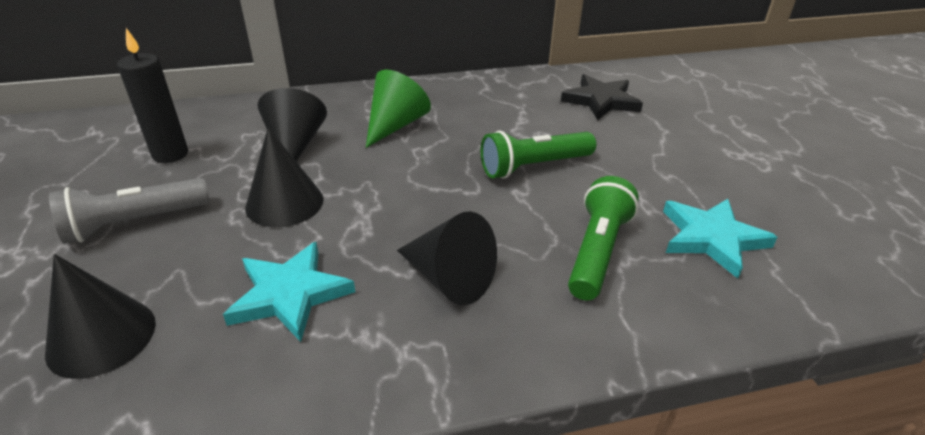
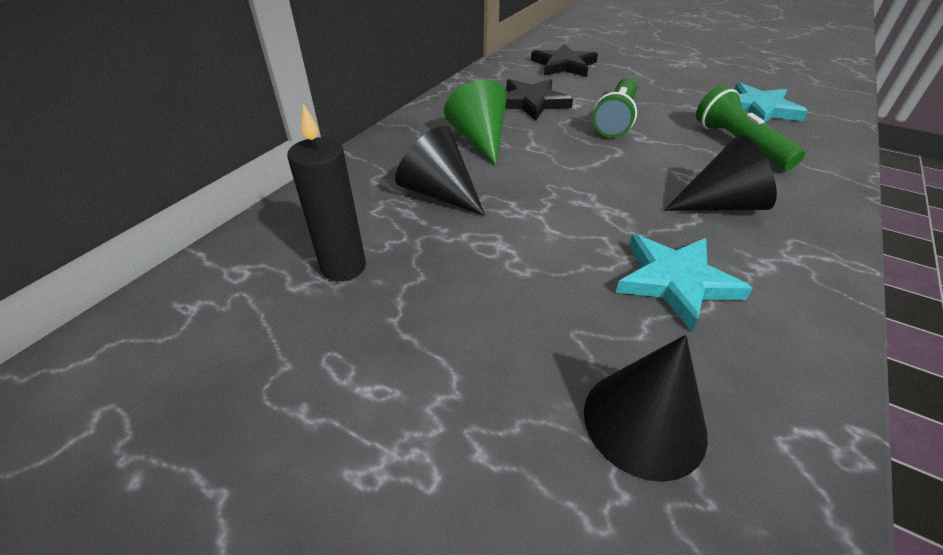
camera: 45 degrees left, 5 degrees up
grey flashlight [49,178,210,244] -> none
black cone [245,128,324,227] -> none
none -> black star [505,79,573,121]

